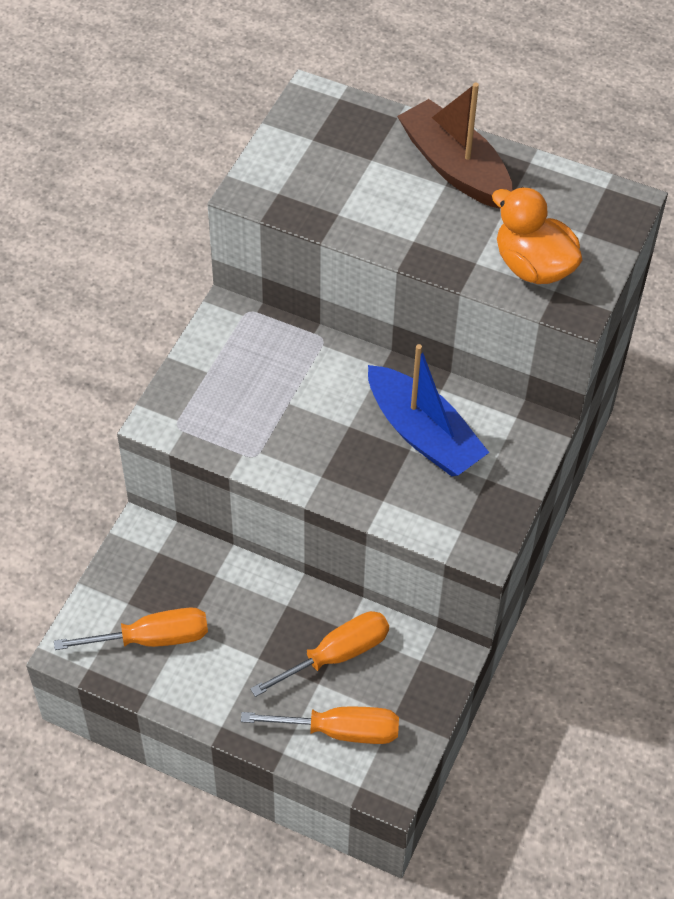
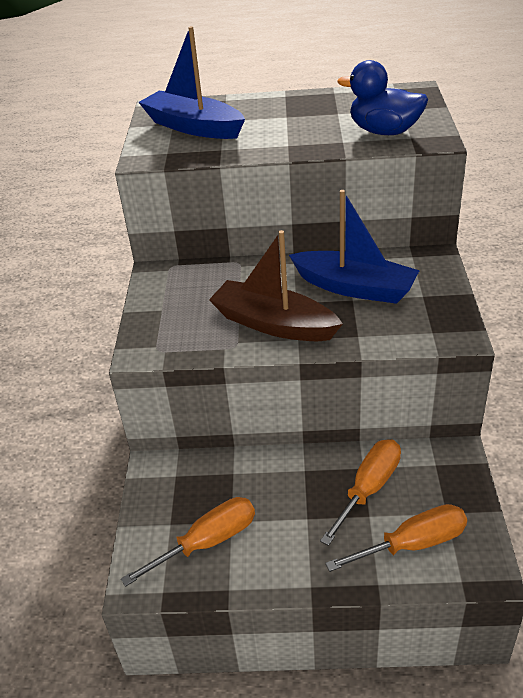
camera: 20 degrees left, 15 degrees down
brown boat [397,83,513,209] -> brown boat moved to [209,230,343,341]
orange duck [492,187,582,284] -> blue duck [337,60,428,135]
none -> blue boat [138,26,245,139]

